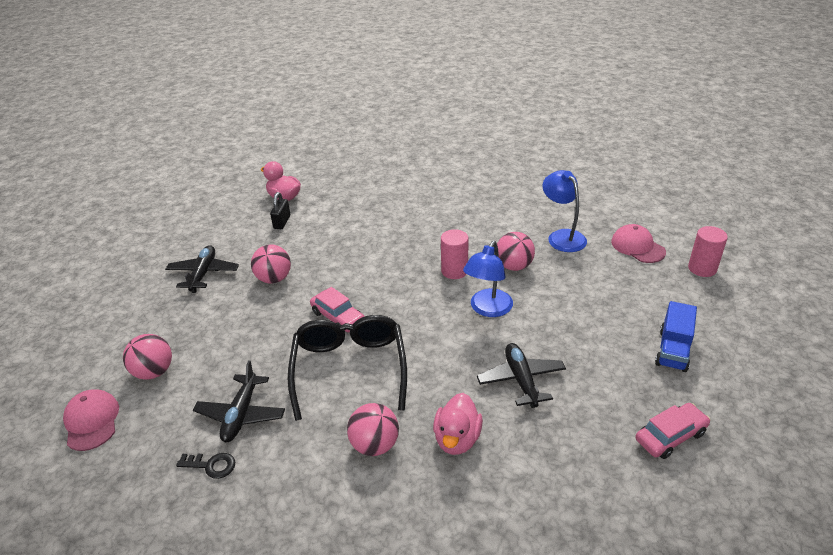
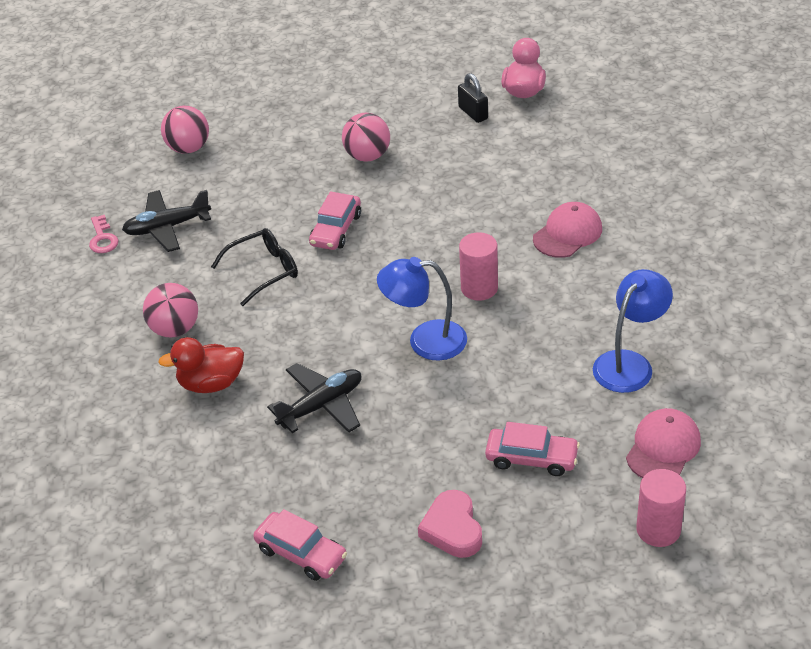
camera: 65 degrees right, 5 degrees up
pink cap [63,389,119,451] -> pink cap moved to [533,202,602,258]
black plane [165,245,239,293] -> none
black key [176,453,235,479] -> pink key [89,215,119,253]
black padlock [270,192,290,229] -> black padlock turned 75 degrees clockwise [458,73,488,123]
black glasses [288,315,407,421] -> black glasses [211,228,298,306], size x0.59
pink duck [433,393,483,455] -> red duck [158,337,244,393]
pink ball [497,232,535,271] -> none
blue truck [655,301,697,372] -> pink heart [418,490,482,558]
none -> pink car [485,422,580,476]

